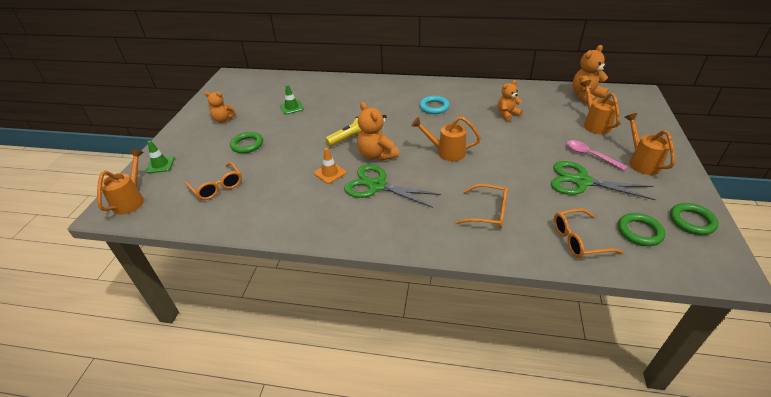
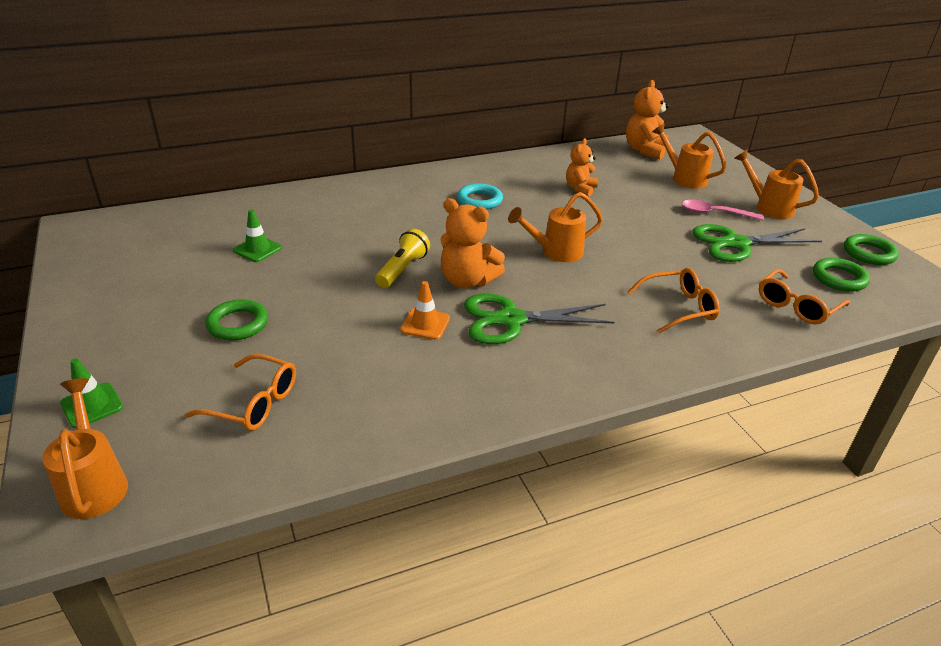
camera: 35 degrees left, 5 degrees down
orange teddy bear [205,91,236,123] -> none

